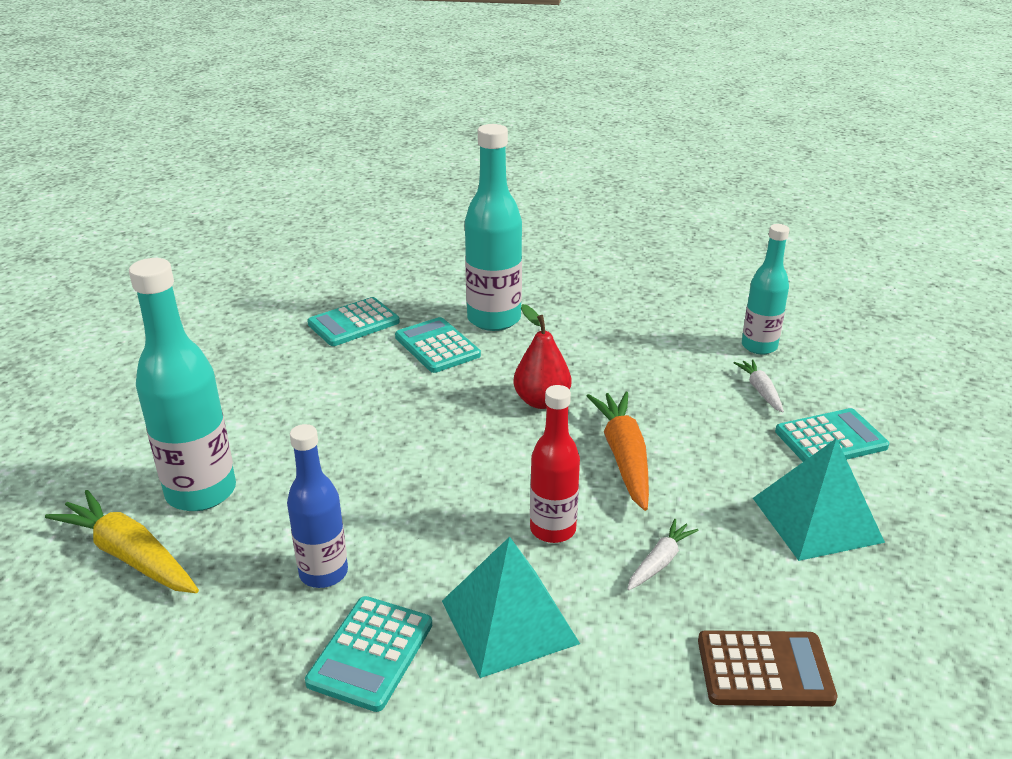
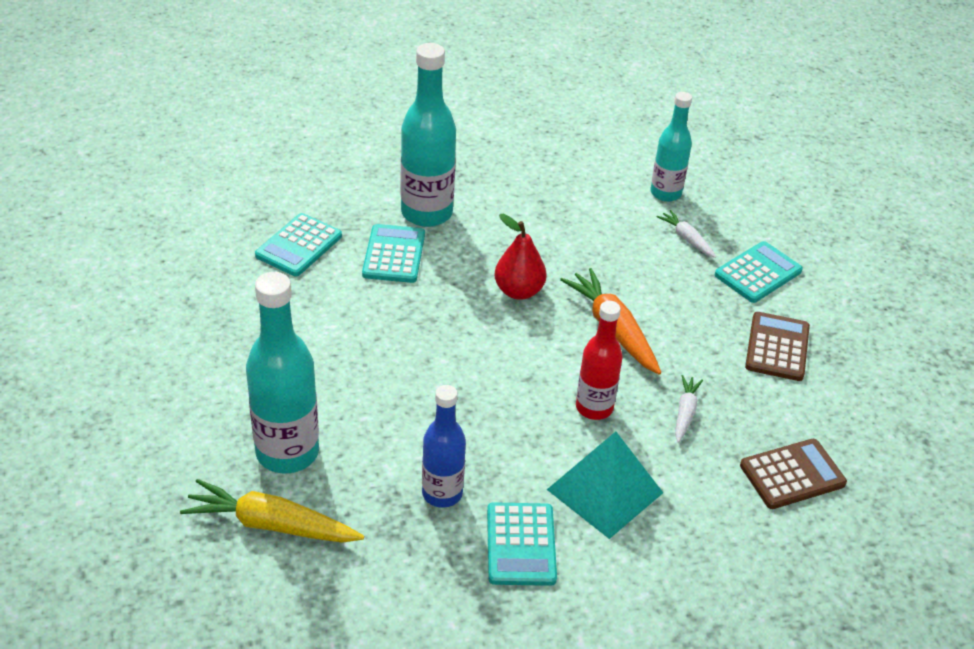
camera: 25 degrees left, 10 degrees up
turquoise calculator [395,317,481,373] -> turquoise calculator turned 60 degrees clockwise [362,224,425,283]
turquoise pyramid [753,438,885,561] -> brown calculator [745,312,810,381]

